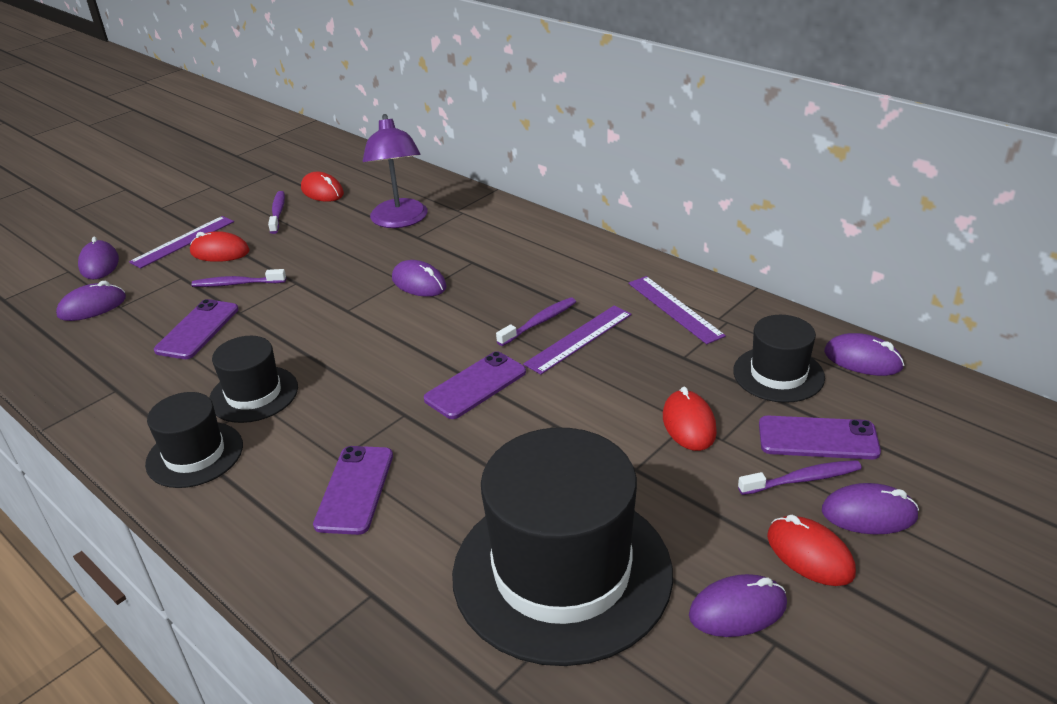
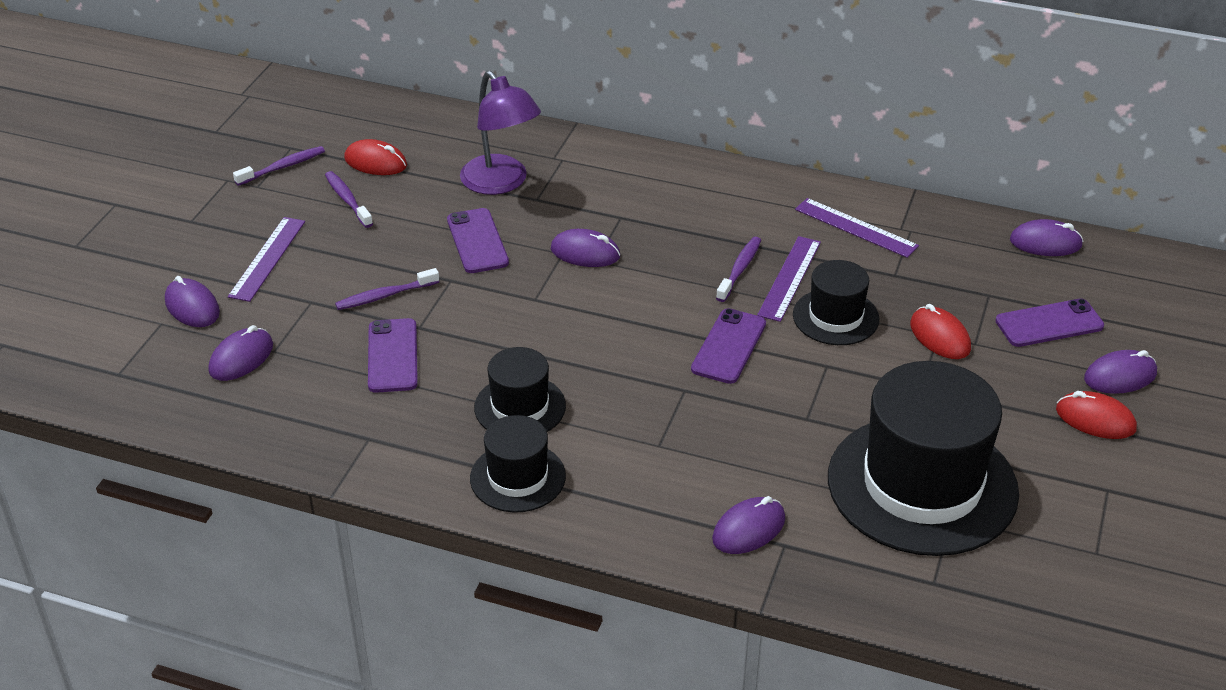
camera: 25 degrees left, 5 degrees up
red mouse [190,231,250,262] -> none
purple phone [313,446,393,535] -> purple phone moved to [447,208,509,273]
purple mouse [689,574,787,637] -> purple mouse moved to [712,496,785,554]
black hat [733,315,825,403] -> black hat moved to [793,260,879,345]
purple toothbrush [738,460,862,495] -> purple toothbrush moved to [233,146,325,186]

